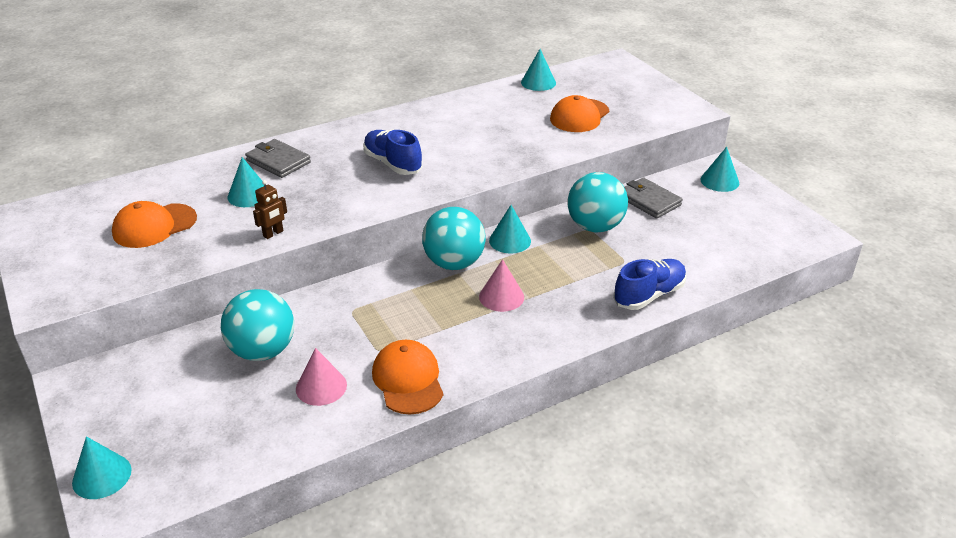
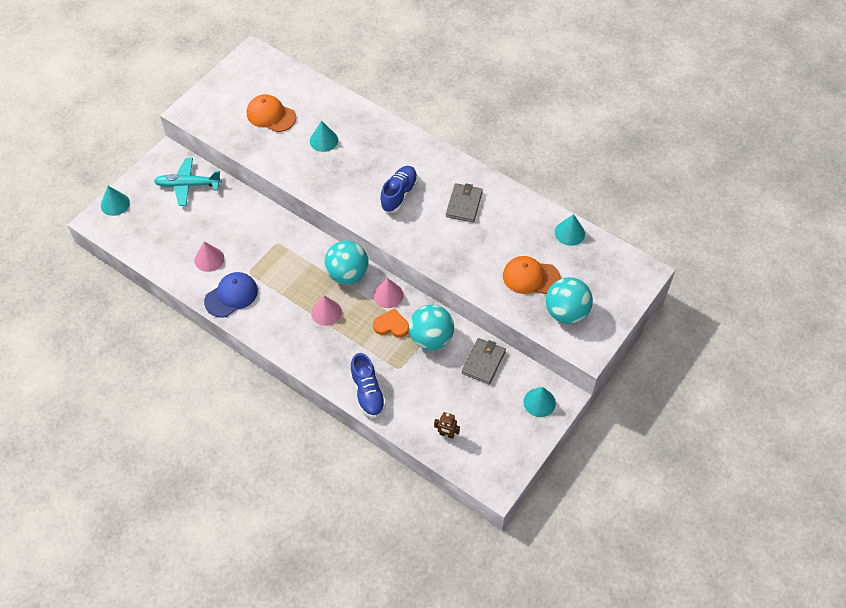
camera: 65 degrees right, 20 degrees up
turquoise ball [221,289,294,361] -> turquoise ball moved to [546,277,593,324]
grey wallet [245,139,311,178] -> grey wallet moved to [446,183,483,222]
brown robot [253,180,287,239] -> brown robot moved to [434,412,460,439]
orange cap [372,340,443,415] -> blue cap [204,272,258,318]
turquoise cone [489,205,531,253] -> pink cone [373,278,403,308]
blue shoe [613,259,686,310] -> blue shoe turned 45 degrees clockwise [350,353,386,418]
none -> turquoise plane [154,158,222,206]
none -> orange heart [373,308,409,337]

